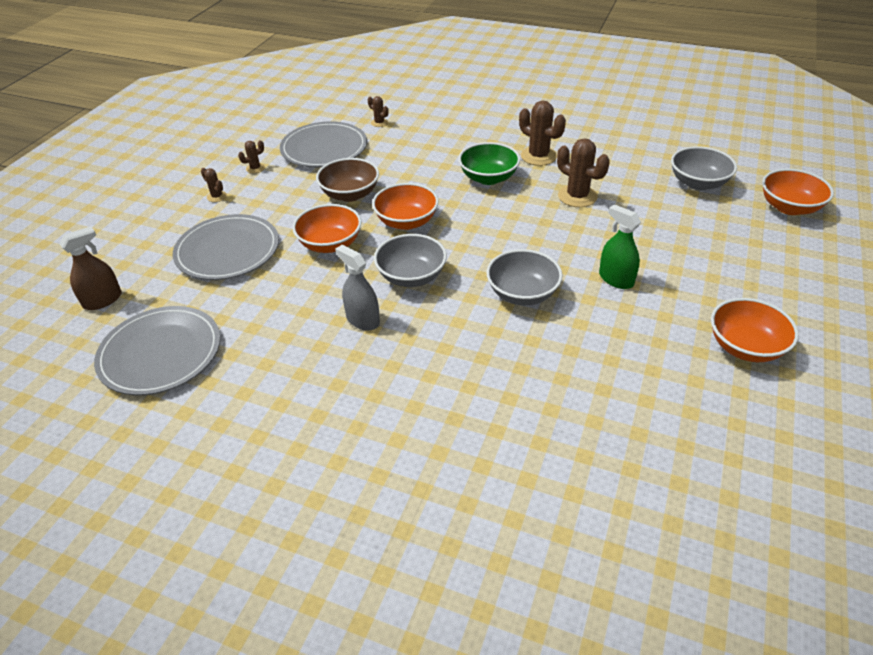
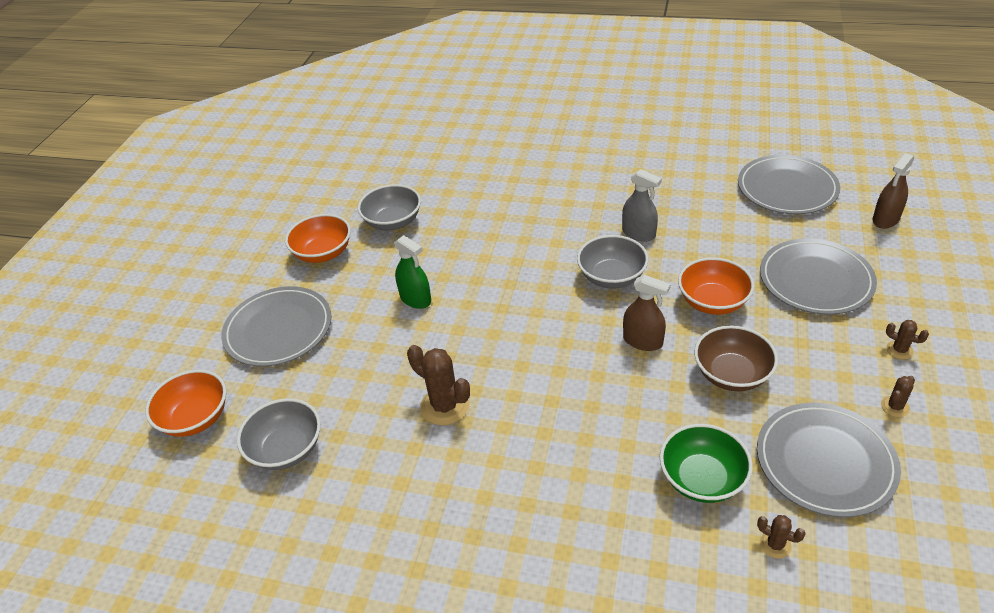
camera: 175 degrees right, 0 degrees up
orange bowl [372,183,439,230] -> brown spray bottle [623,275,670,351]
green bowl [458,142,520,185] -> green bowl moved to [660,424,753,503]
grey bowl [486,249,563,305] -> grey bowl moved to [358,184,421,231]
brown cactus [519,101,566,166] -> none
none -> grey plate [221,286,332,367]

